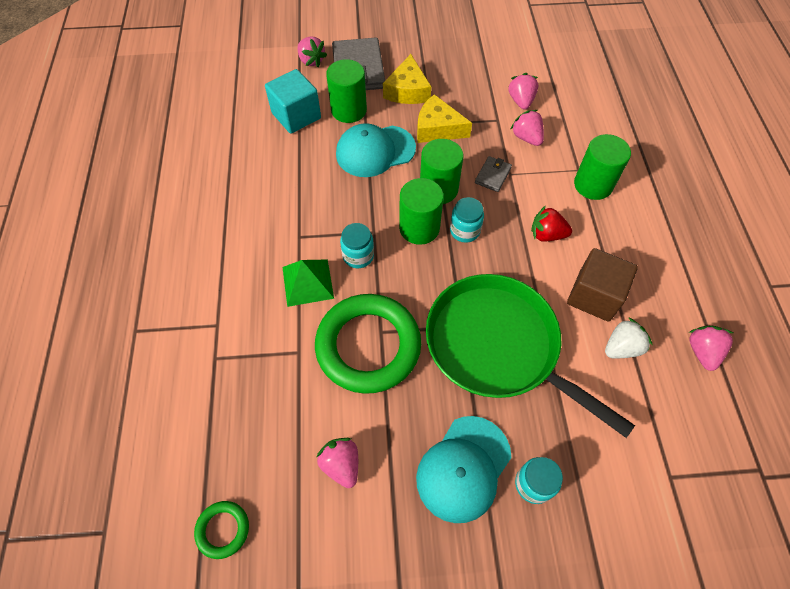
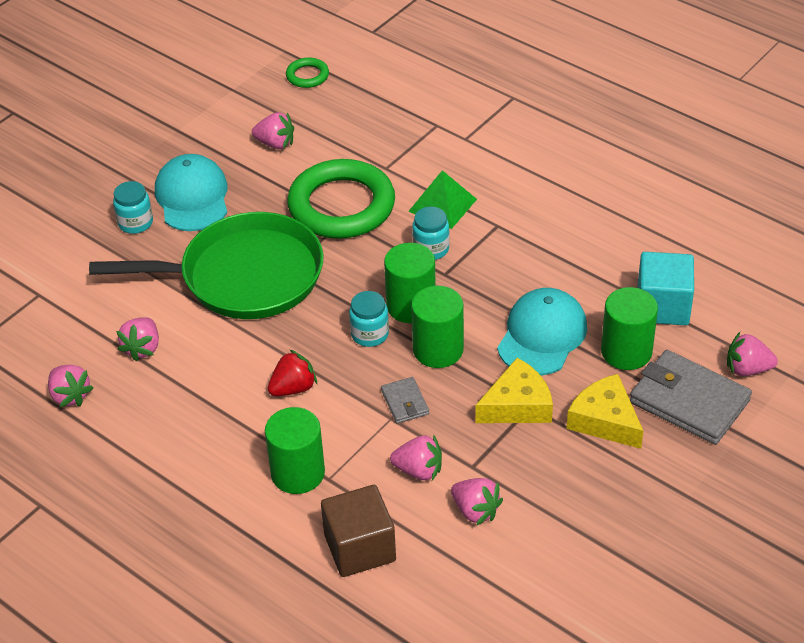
camera: 135 degrees right, 15 degrees down
brown cube [567,248,638,322] -> brown cube moved to [321,485,396,577]
white strawberry [605,317,652,358] -> pink strawberry [116,317,159,362]

